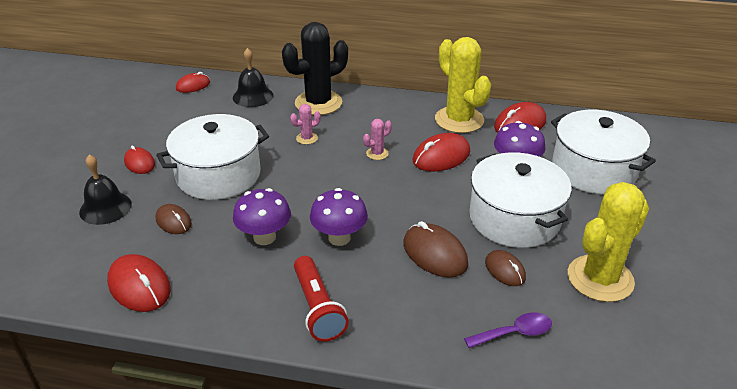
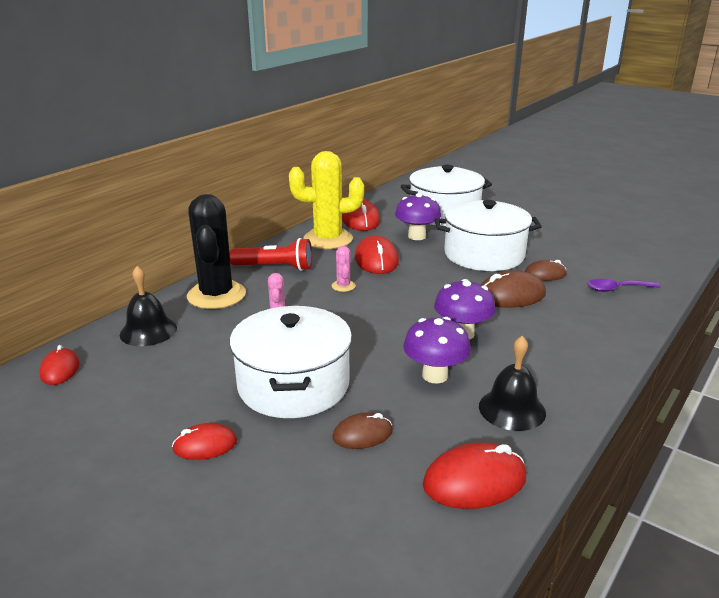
camera: 65 degrees left, 10 degrees down
black bell [79,154,132,225] -> black bell moved to [479,336,546,431]
red flashlight [294,256,349,342] -> red flashlight moved to [230,238,312,271]
purple spoon [464,312,552,348] -> purple spoon turned 105 degrees counterclockwise [587,279,660,292]
yellow cactus [568,182,649,302] -> none

